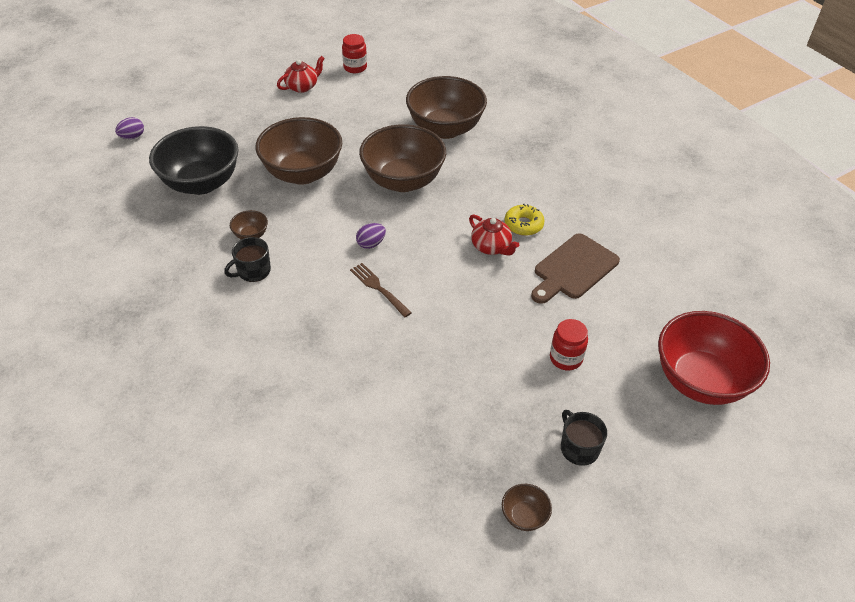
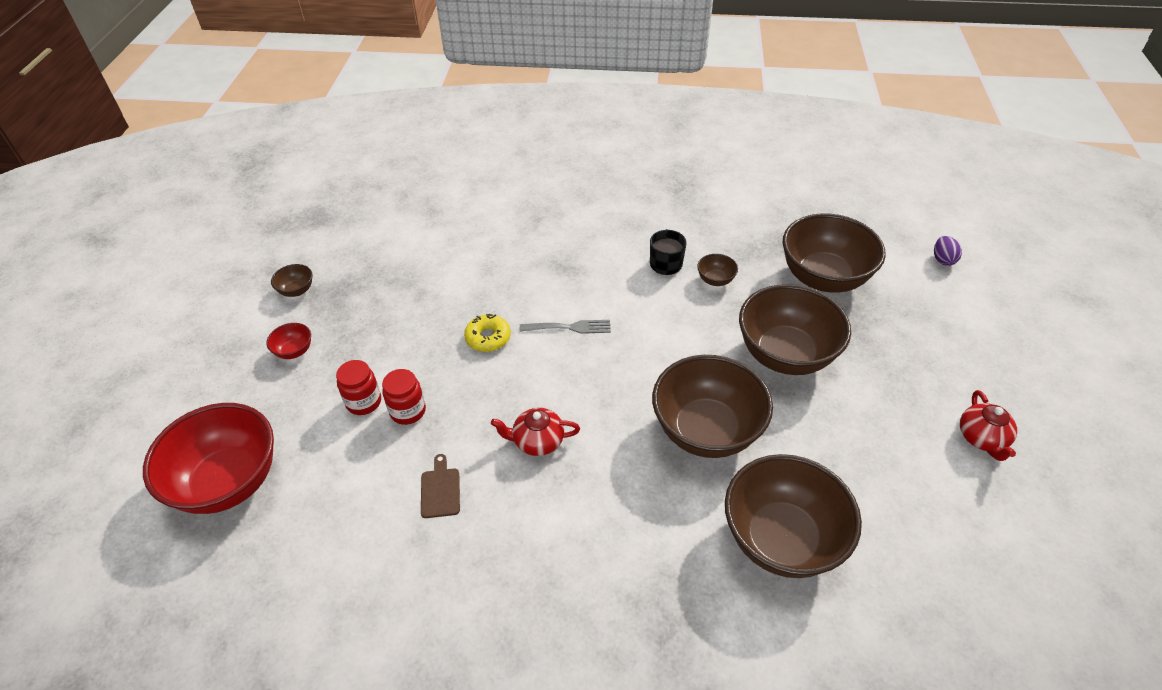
camera: 130 degrees right, 0 degrees up
black bowl [149,126,239,195] -> brown bowl [783,214,886,293]
red jar [342,34,367,73] -> red jar moved to [382,369,426,425]
brown fork [350,263,412,317] -> grey fork [520,320,611,334]
purple egg [356,223,386,249] -> none
yellow donut [505,204,545,236] -> yellow donut moved to [464,314,511,352]
brown cutting board [531,233,620,304] -> brown cutting board [421,454,460,518], size x0.53
black mug [561,410,607,466] -> red bowl [266,323,311,359]

